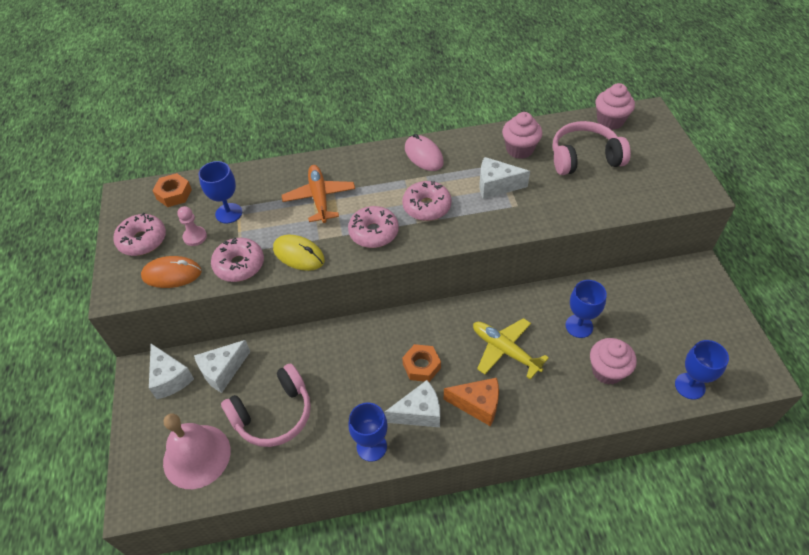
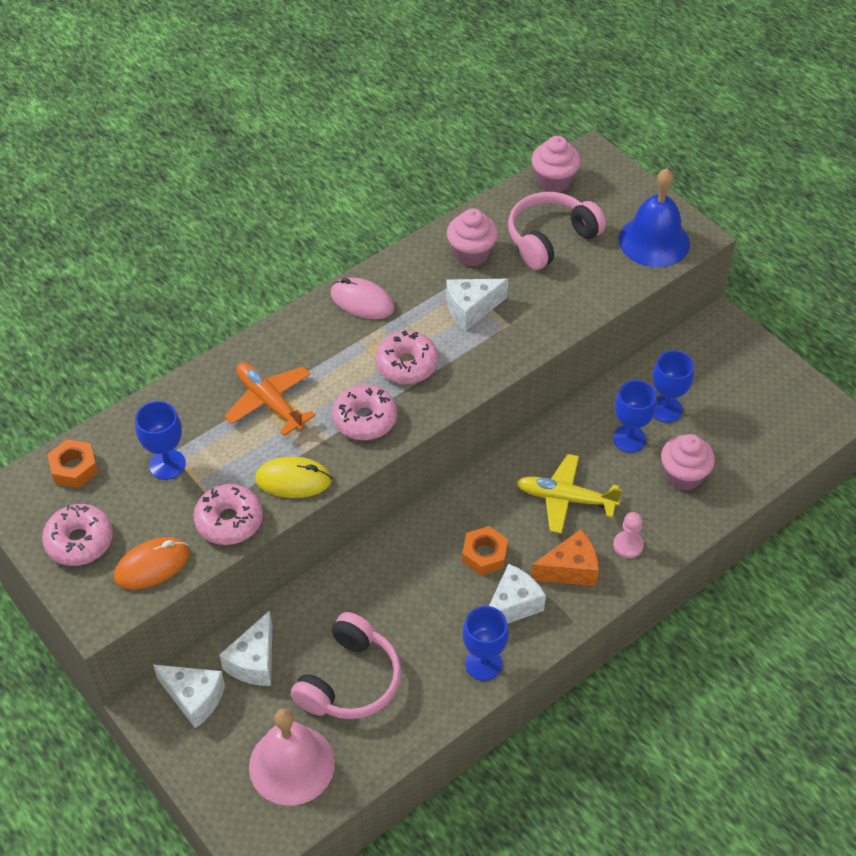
camera: 30 degrees left, 0 degrees up
pink pawn [177,206,207,246] -> pink pawn moved to [613,512,644,558]
blue goblet [675,340,729,400] -> blue goblet moved to [652,350,694,423]
none -> blue bell [619,168,690,267]

